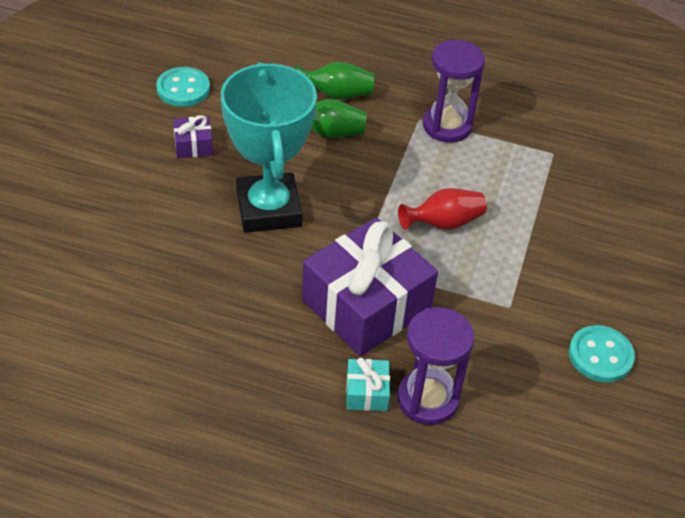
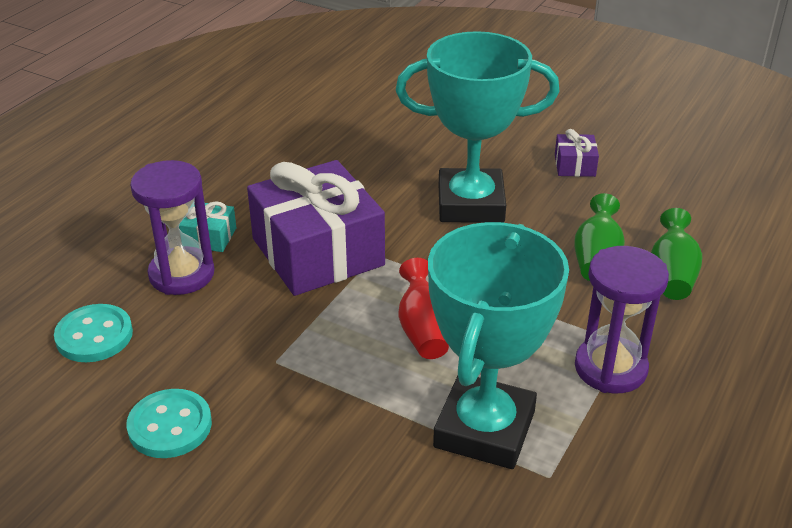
camera: 105 degrees right, 10 degrees down
turquoise button [156,67,210,107] -> turquoise button moved to [54,304,133,362]
none -> turquoise trophy [428,222,569,469]

